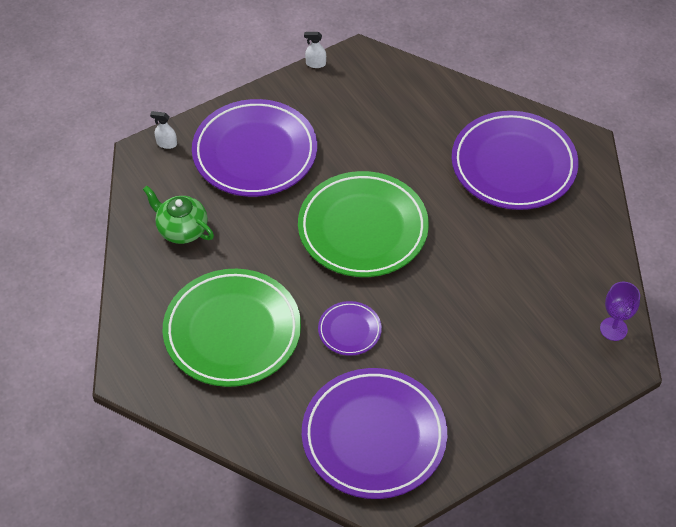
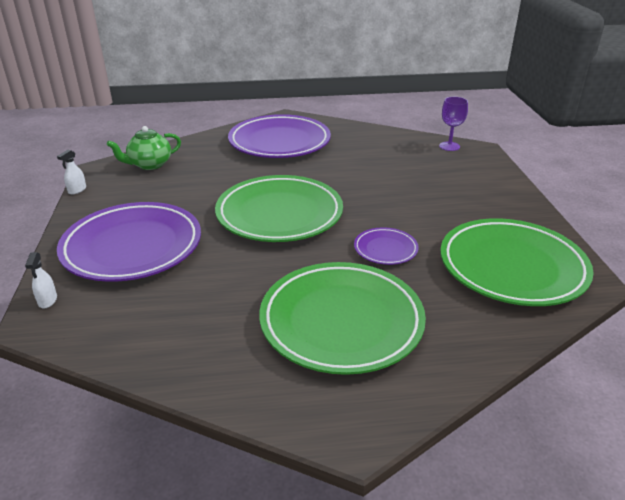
camera: 65 degrees left, 20 degrees down
green teapot [143,186,214,244] -> green teapot moved to [107,126,181,170]
white spray bottle [150,111,177,149] -> white spray bottle turned 45 degrees counterclockwise [25,252,57,308]
purple plate [302,368,447,499] -> green plate [440,218,594,306]

